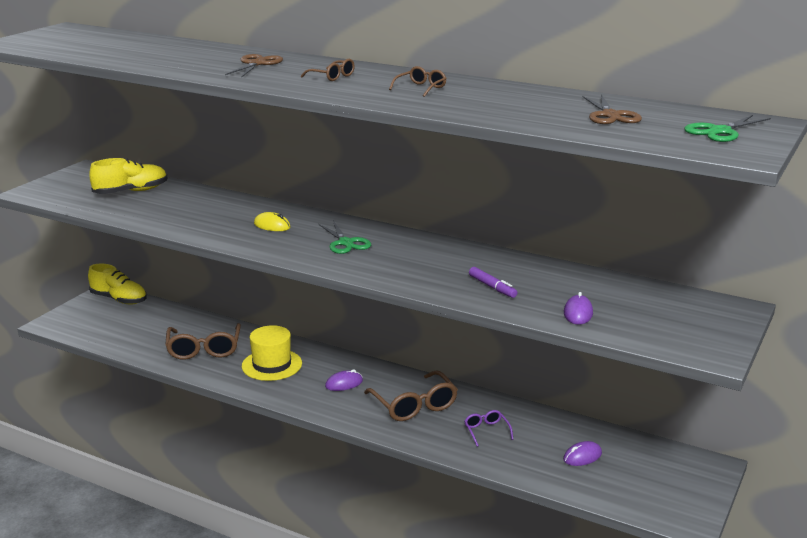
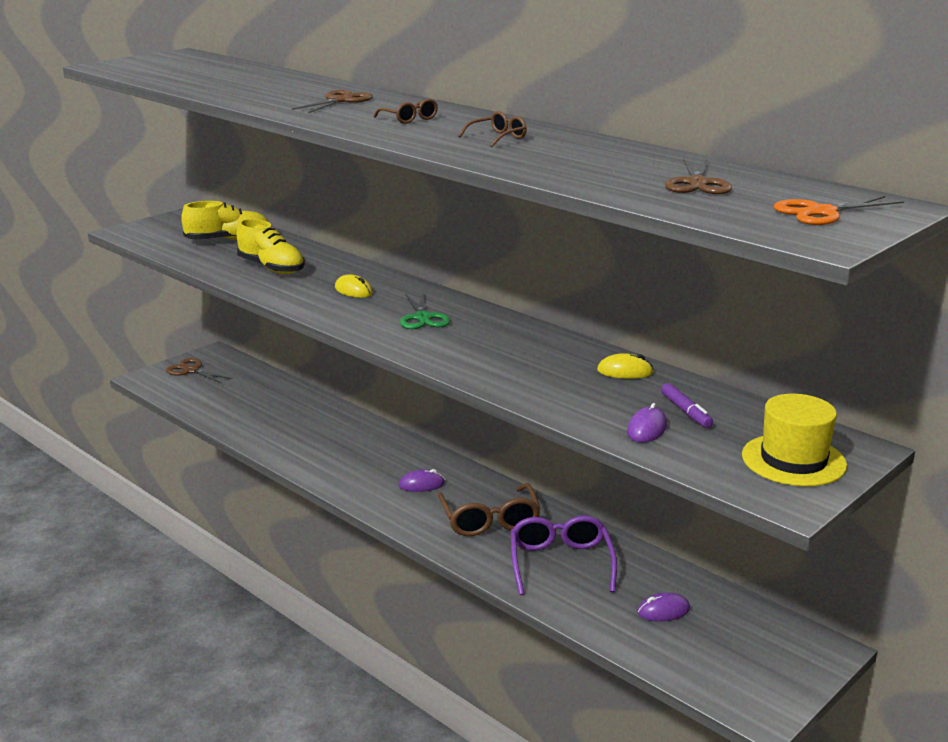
camera: 15 degrees right, 0 degrees up
yellow shoe [88,264,146,304] -> yellow shoe moved to [237,219,305,274]
brown glasses [165,323,241,360] -> none
yellow hat [242,325,302,381] -> yellow hat moved to [742,394,847,486]
purple glasses [464,410,514,447] -> purple glasses [511,515,617,595], size x1.96
purple marker [469,267,517,298] -> purple marker moved to [661,383,713,428]
green scissors [684,115,771,142] -> orange scissors [774,196,904,225]
none -> brown scissors [166,358,233,384]
none -> yellow mouse [597,353,654,379]

